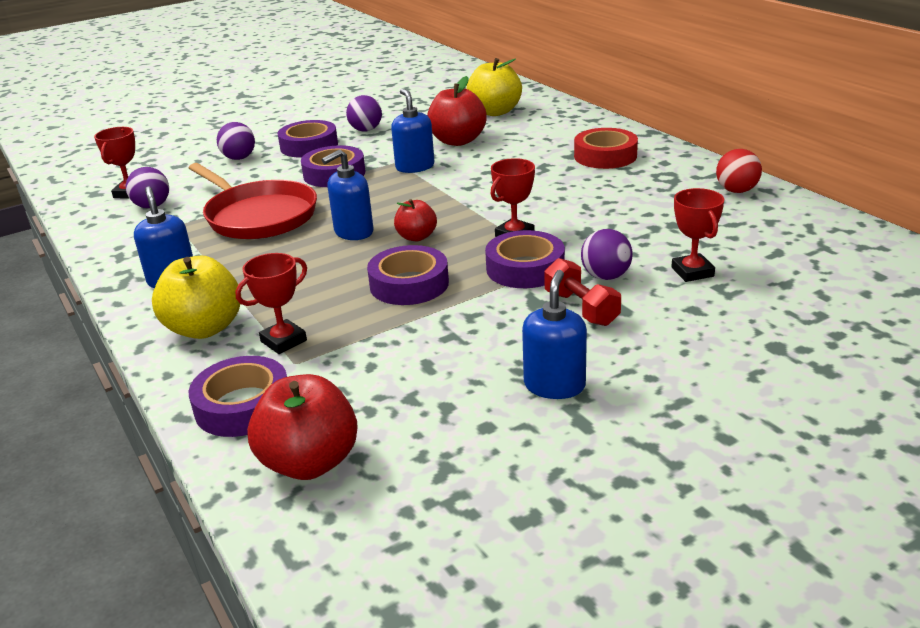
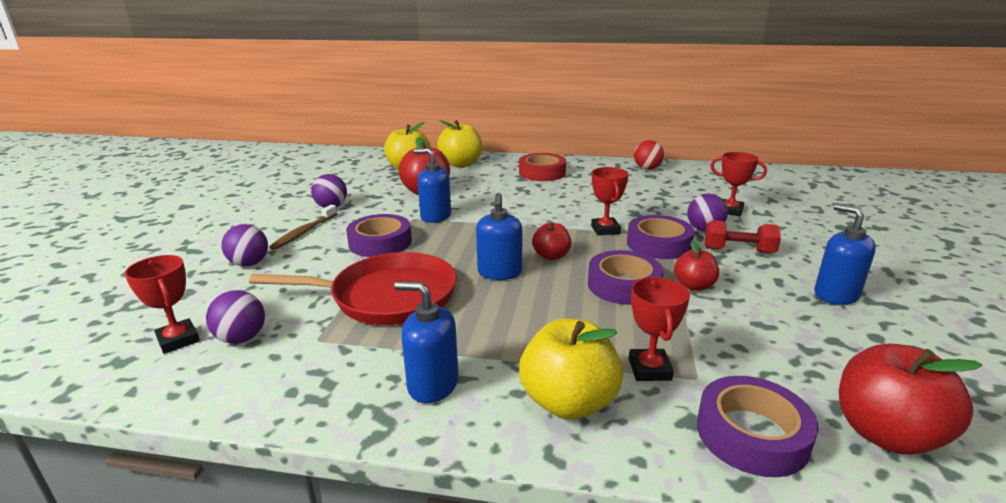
camera: 50 degrees left, 5 degrees down
purple tape [277,120,338,158] -> brown toothbrush [269,205,337,250]
none -> yellow apple [437,120,482,167]
none -> red apple [674,240,719,291]

